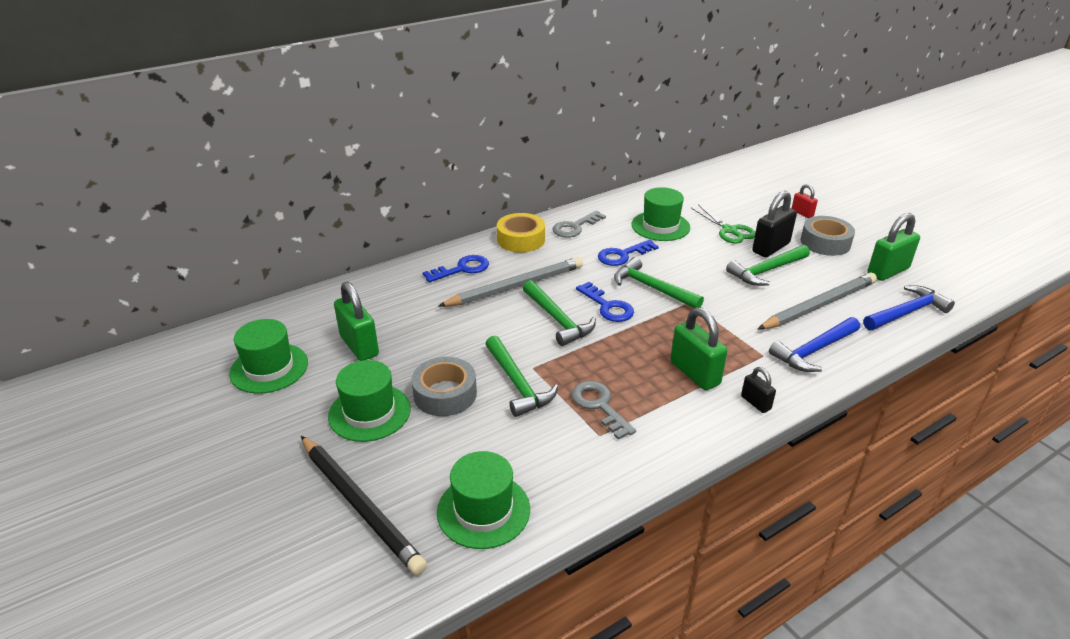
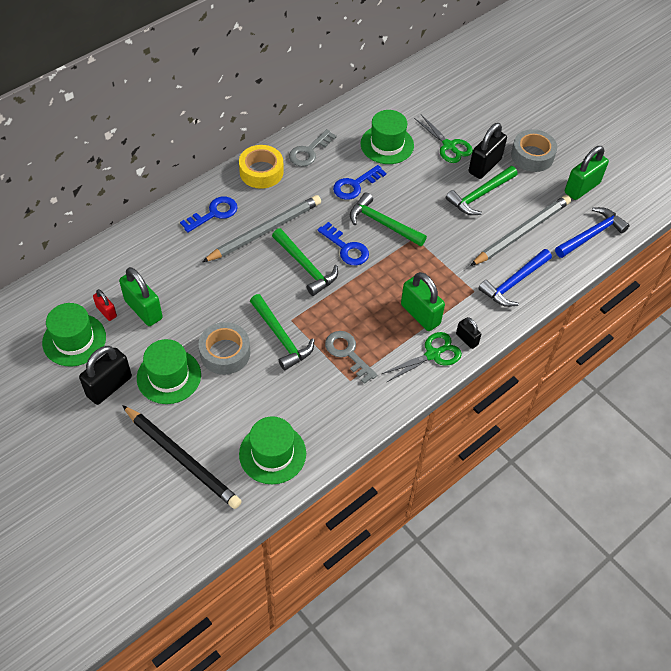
camera: 10 degrees left, 20 degrees up
red padlock [791,184,818,218] -> red padlock moved to [93,289,117,321]
none -> black padlock [79,346,132,405]
none -> green scissors [382,332,462,383]

